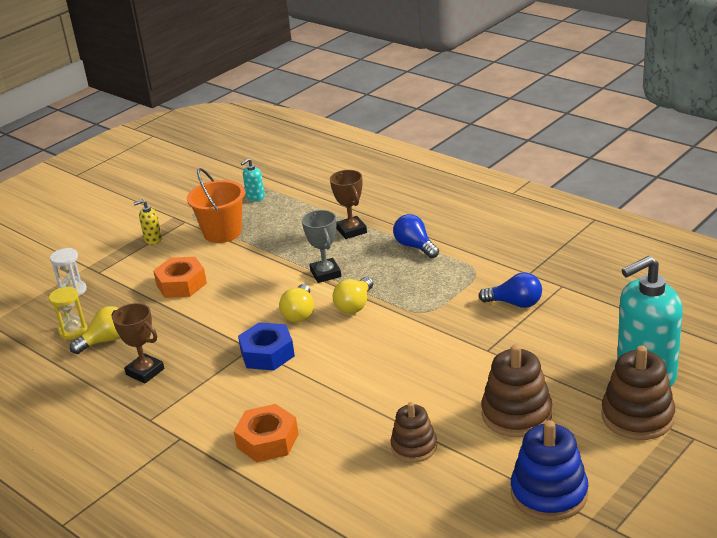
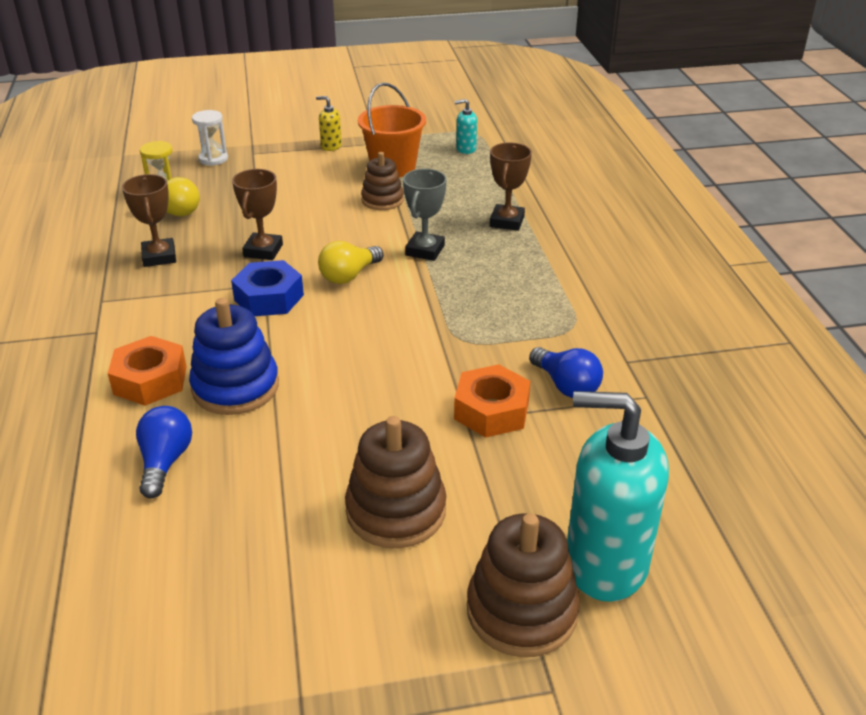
camera: 35 degrees right, 5 degrees up
orange nut [153,257,207,298] -> orange nut moved to [454,364,530,438]
yellow light bulb [333,277,373,314] -> none
brown stacking toy [390,402,437,462] -> brown stacking toy moved to [361,152,404,210]
blue light bulb [393,214,439,258] -> blue light bulb moved to [136,406,192,499]
blue stacking toy [511,420,588,521] -> blue stacking toy moved to [189,298,279,415]
none -> brown trophy [232,169,283,260]

